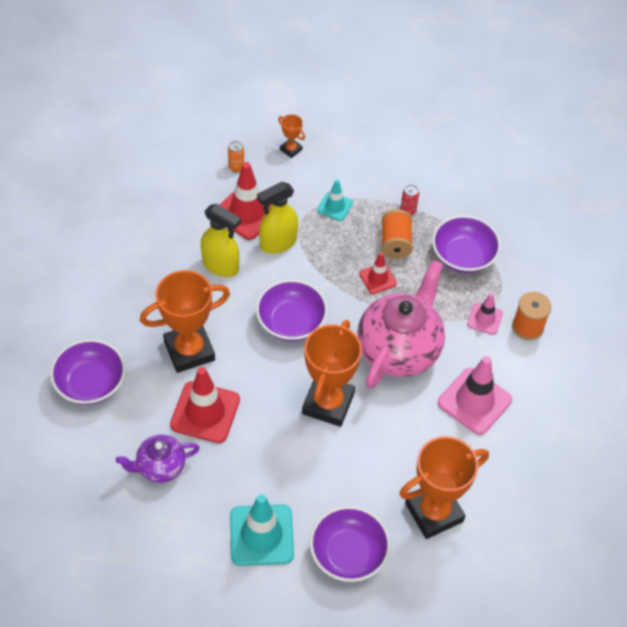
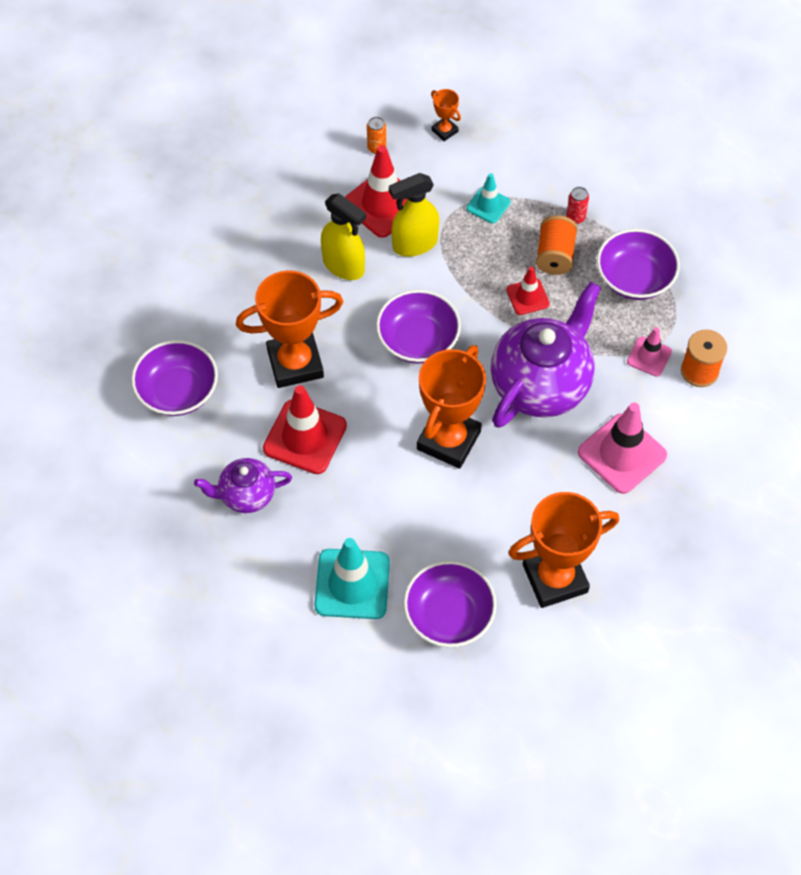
camera: 10 degrees right, 5 degrees up
pink teapot [357,260,445,389] -> purple teapot [491,282,601,428]

